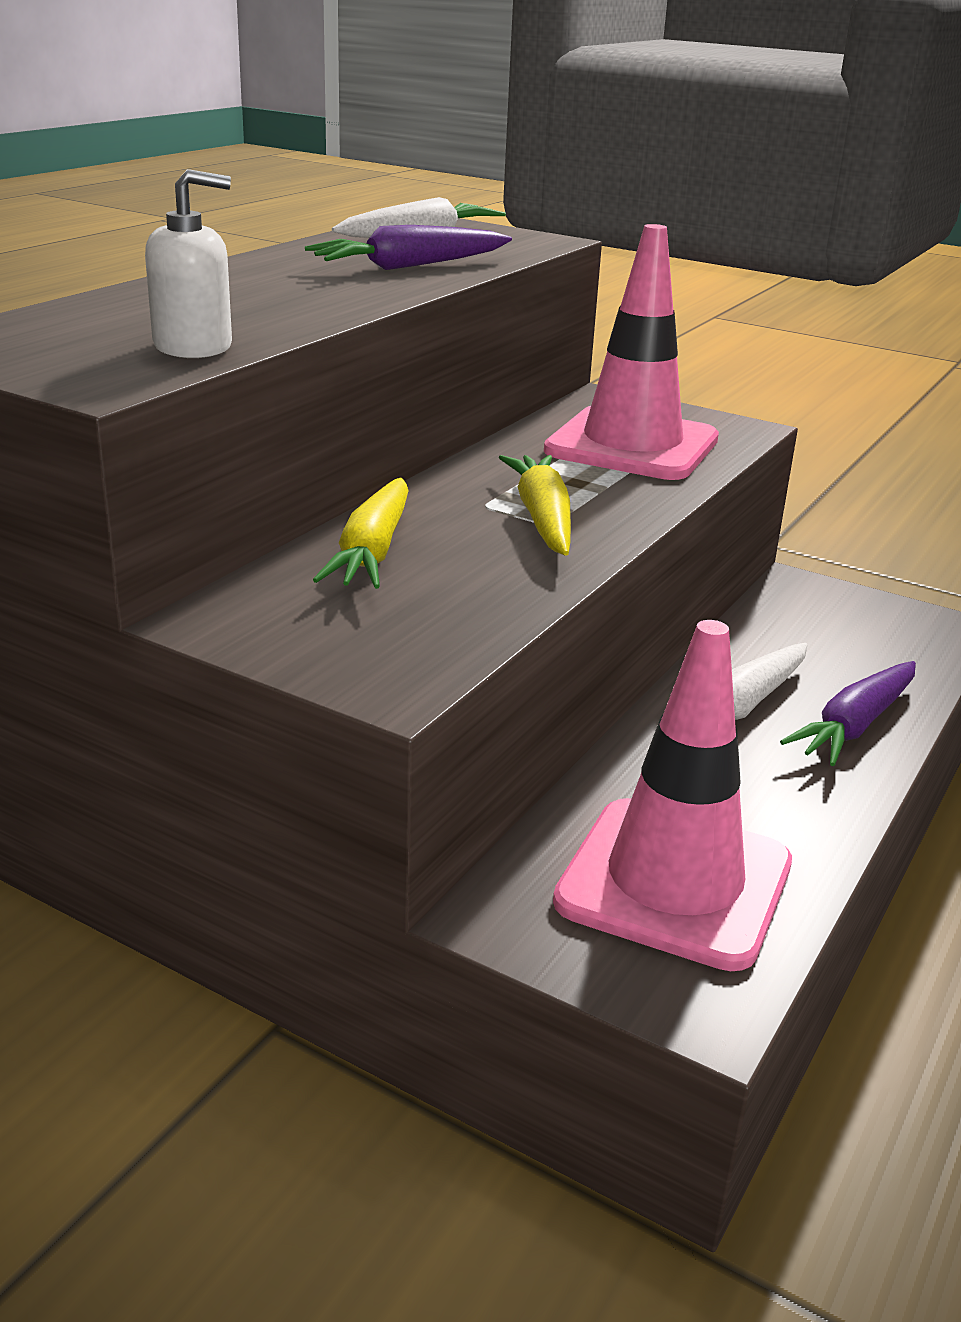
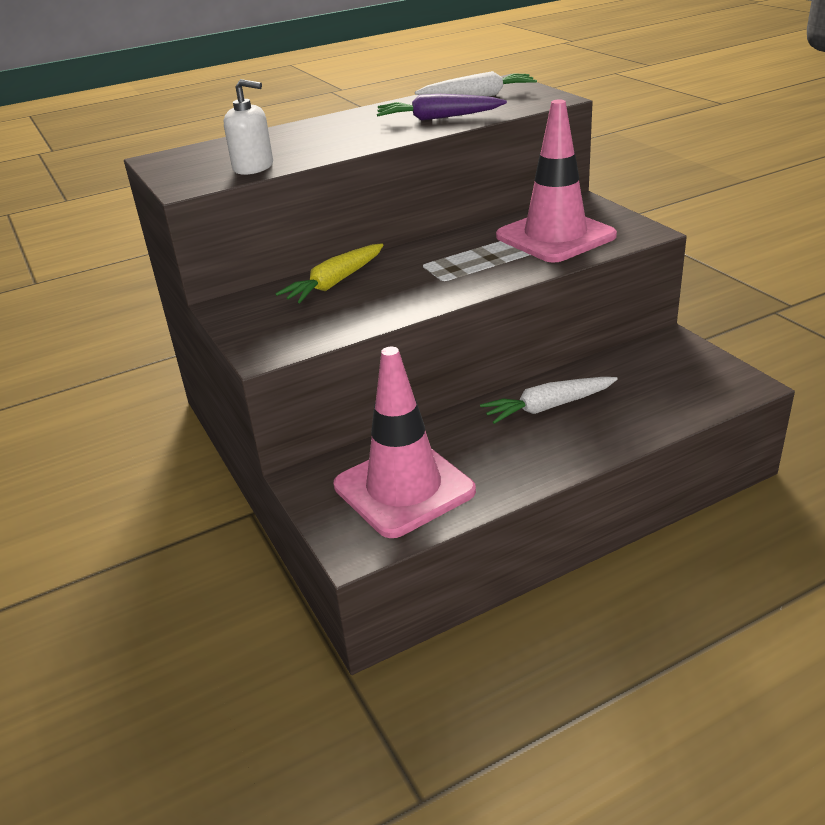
camera: 35 degrees right, 5 degrees up
yellow carrot [499,455,571,556] -> none
purple carrot [780,661,916,766] -> none

